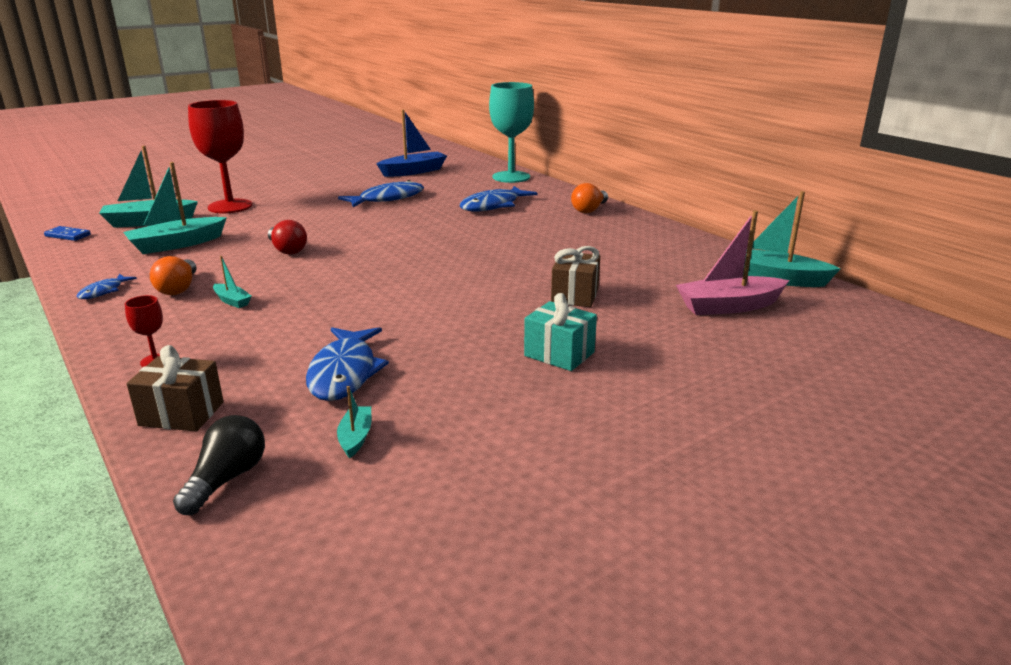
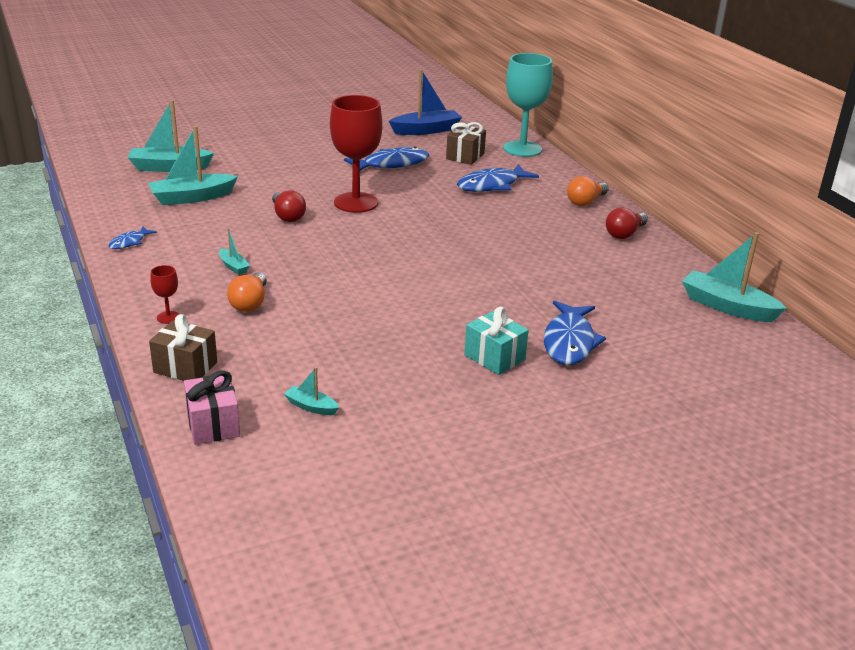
camera: 10 degrees right, 5 degrees up
blue domino [44,226,91,241] -> none
orange light bulb [150,256,197,295] -> orange light bulb moved to [227,272,267,312]
black light bulb [173,415,265,515] -> pink gift [184,370,240,444]
red goblet [188,100,253,214] -> red goblet moved to [330,95,383,213]
blue fish [306,327,389,401] -> blue fish moved to [544,301,606,365]
turquoise boat [337,386,371,458] -> turquoise boat turned 75 degrees counterclockwise [284,367,339,415]
brown gift [551,246,600,307] -> brown gift moved to [446,122,486,165]
pink boat [676,211,789,315] -> none
none -> red light bulb [606,207,648,239]

